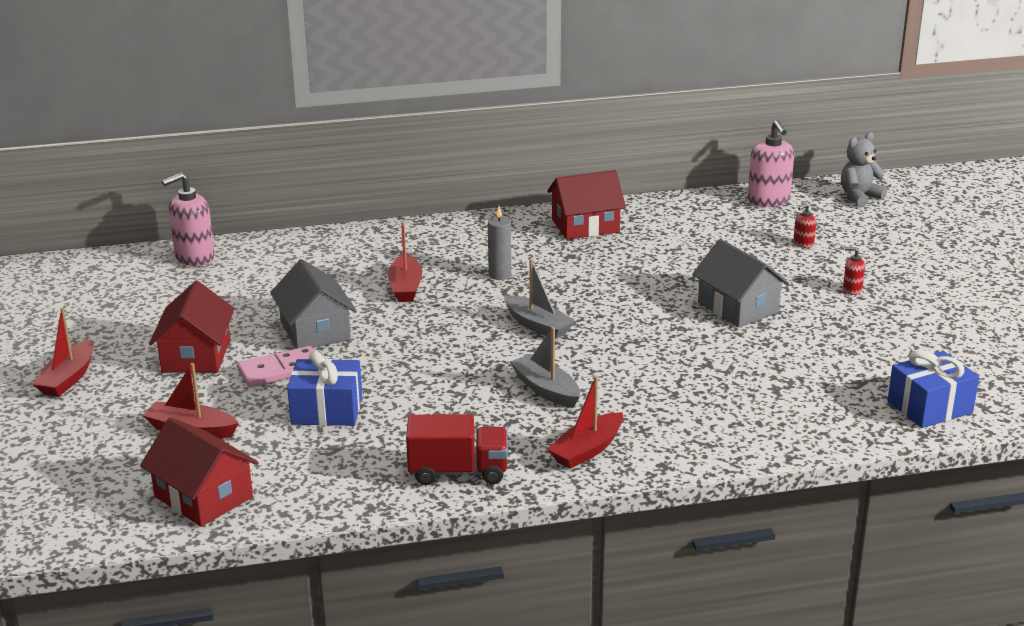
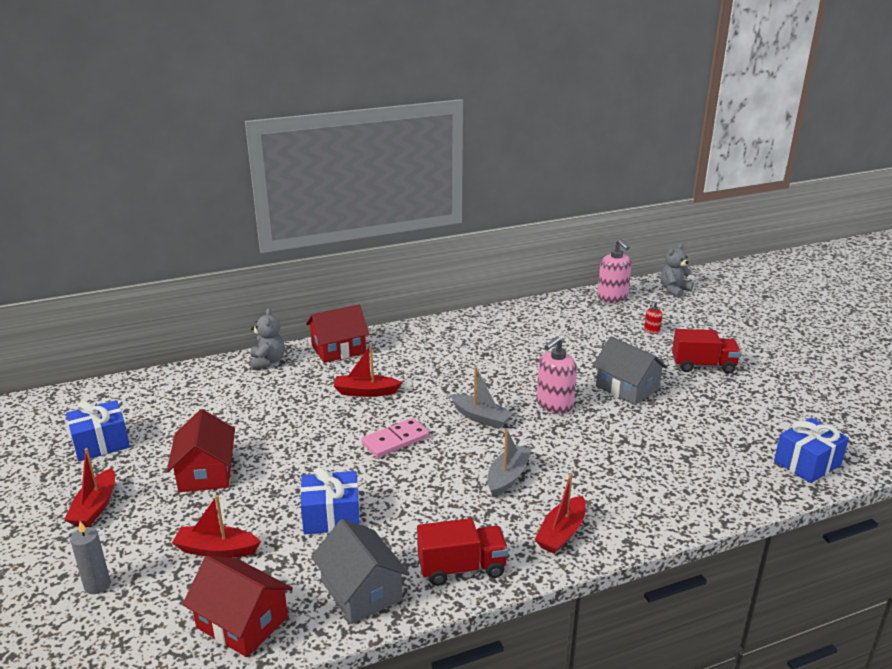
camera: 10 degrees left, 0 degrees up
pink soap dispenser [162,172,215,266] -> pink soap dispenser moved to [536,336,577,414]
pink domino [237,346,314,387] -> pink domino moved to [362,418,429,458]
grey house [270,259,357,349] -> grey house moved to [311,519,410,624]
red boat [388,222,422,302] -> red boat turned 105 degrees clockwise [334,345,402,397]
grey candle [488,206,511,280] -> grey candle moved to [70,521,111,594]
grey boat [510,327,580,408] -> grey boat turned 75 degrees clockwise [487,430,532,498]
red house [547,170,626,239] -> red house moved to [306,305,369,363]
red soap dispenser [843,247,865,295] -> red truck [672,329,741,374]
none -> blue gift [66,400,130,461]
none -> grey teddy bear [250,308,285,370]

